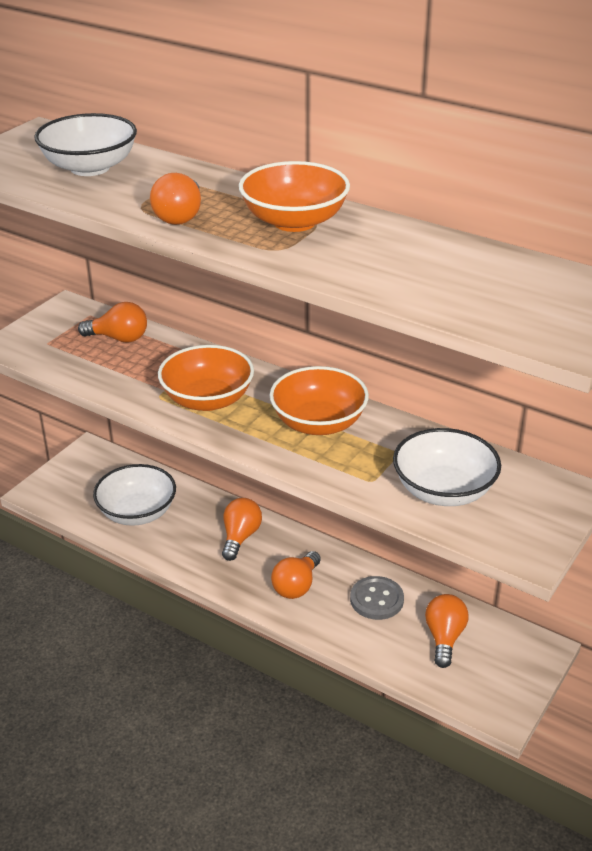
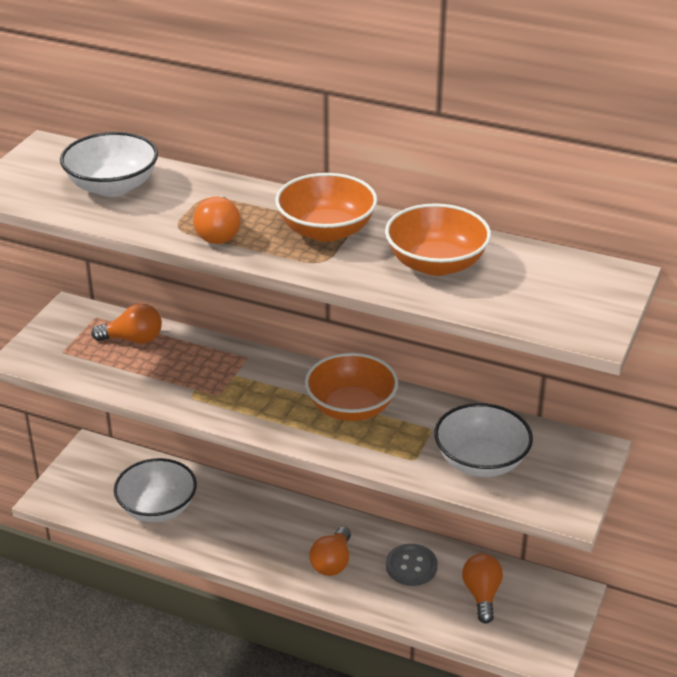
camera: 10 degrees left, 0 degrees up
orange bowl [158,345,254,411] -> orange bowl moved to [385,203,491,276]
orange light bulb [222,498,262,561] -> none

